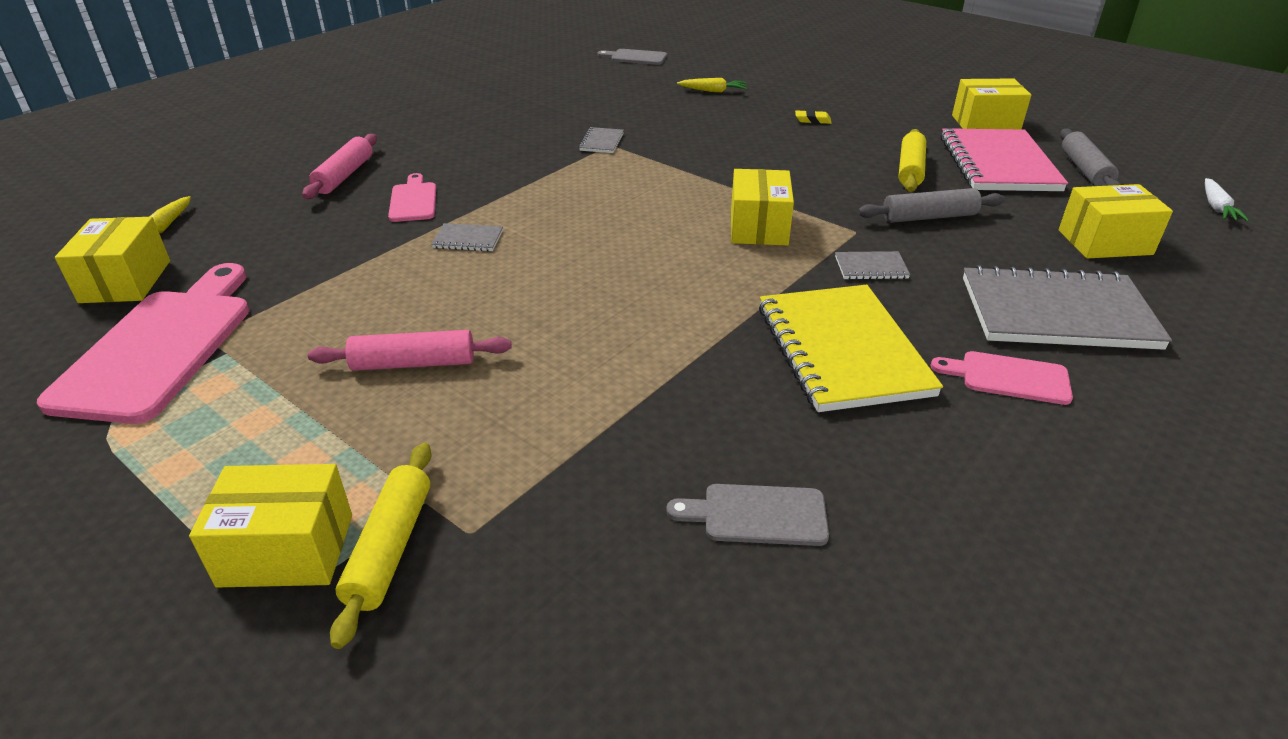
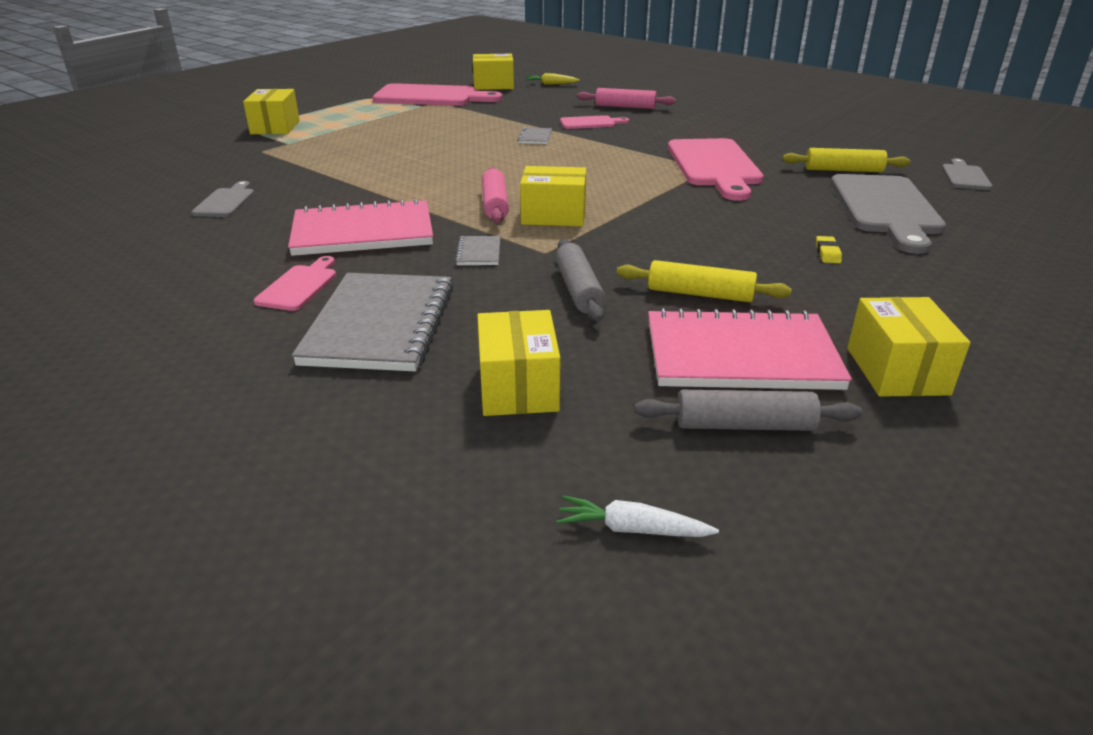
camera: 90 degrees right, 5 degrees down
pink rolling pin [308,330,511,371] -> pink rolling pin moved to [482,167,509,223]
yellow rolling pin [330,443,432,649] -> yellow rolling pin moved to [782,148,910,172]
grey notebook [579,127,624,153] -> pink cutting board [668,138,764,201]
yellow carrot [677,78,747,92] -> grey cutting board [831,174,946,254]
yellow notebook [759,285,943,412] -> pink notebook [288,198,433,256]

